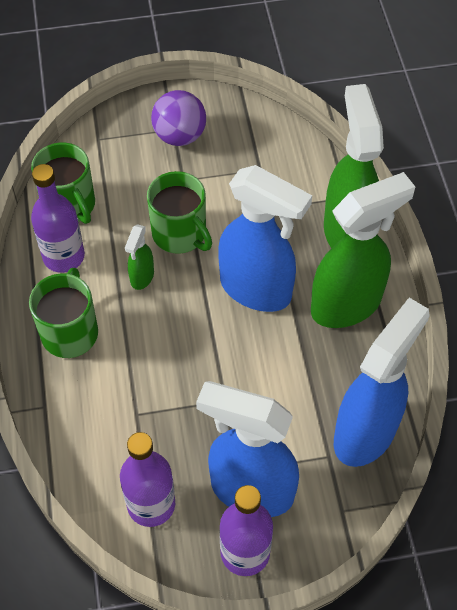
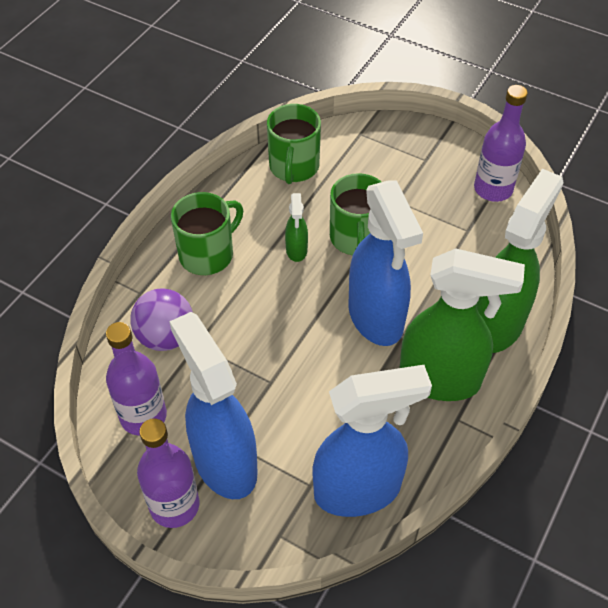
camera: 40 degrees right, 5 degrees down
purple bottle [31,164,85,273] -> purple bottle moved to [474,85,528,202]
green spray bottle [125,224,154,290] -> green spray bottle turned 60 degrees counterclockwise [285,193,308,262]
purple ball [151,90,206,146] -> purple ball moved to [130,288,193,351]

